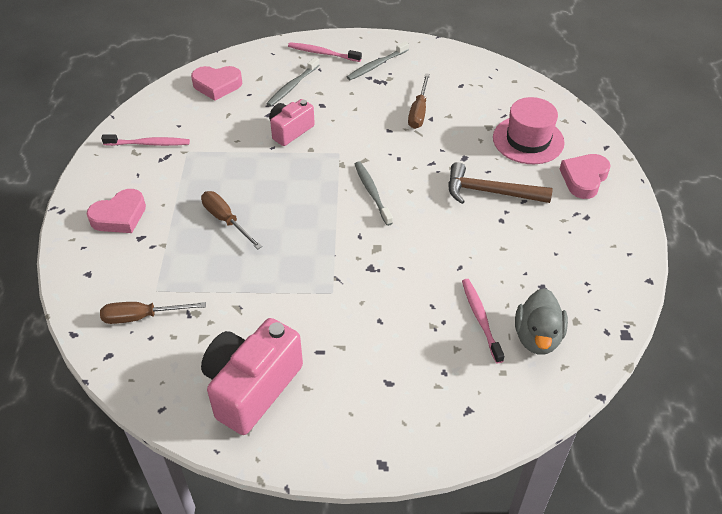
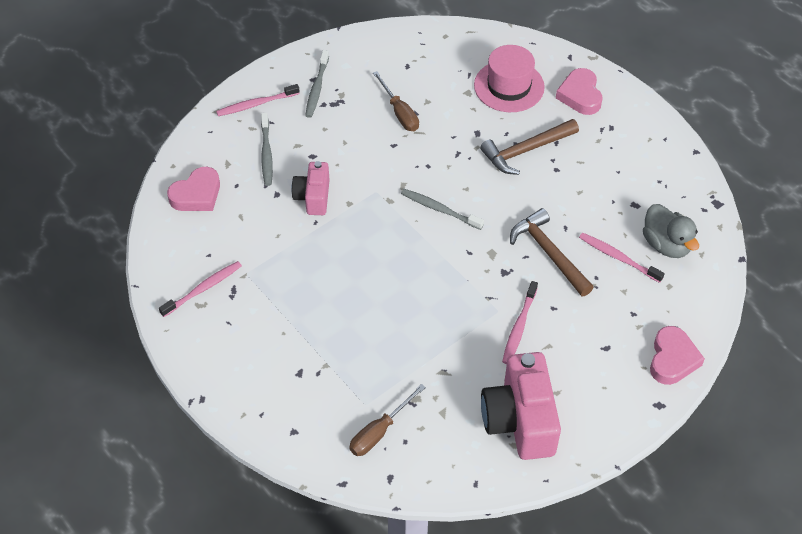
camera: 40 degrees left, 5 degrees up
pink heart [87,189,146,233] -> pink heart moved to [650,326,705,385]
brown screwdriver [201,191,262,249] -> none
none -> pink toothbrush [502,281,538,364]
none -> brown hammer [510,208,594,296]

